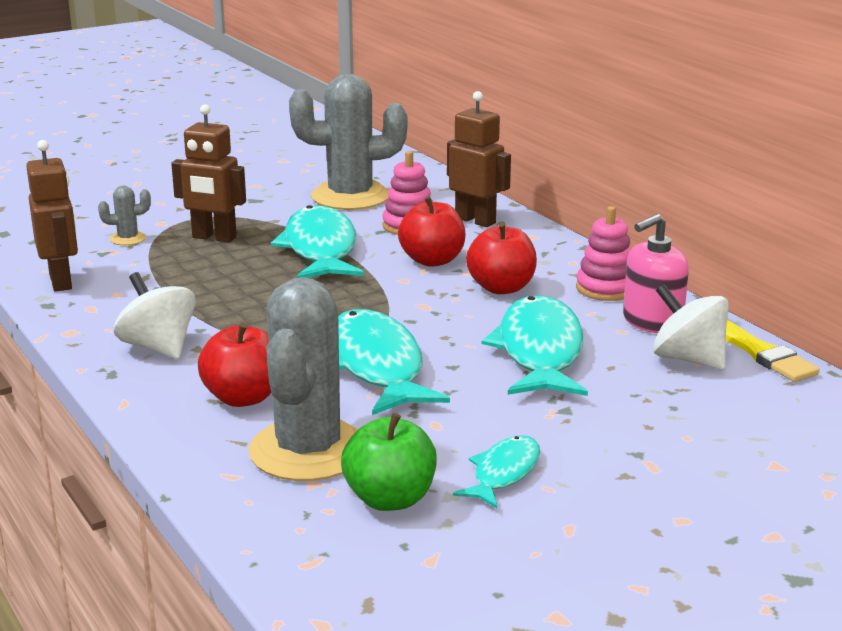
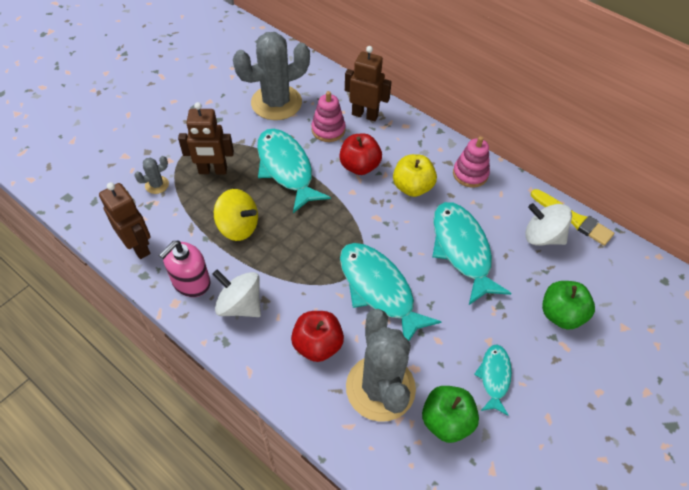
camera: 20 degrees left, 30 degrees up
red apple [466,222,537,294] -> yellow apple [393,154,437,197]
pink soap dispenser [623,214,689,333] -> pink soap dispenser moved to [159,241,210,297]
none -> yellow spinning top [214,189,258,241]
none -> green apple [542,281,595,330]

